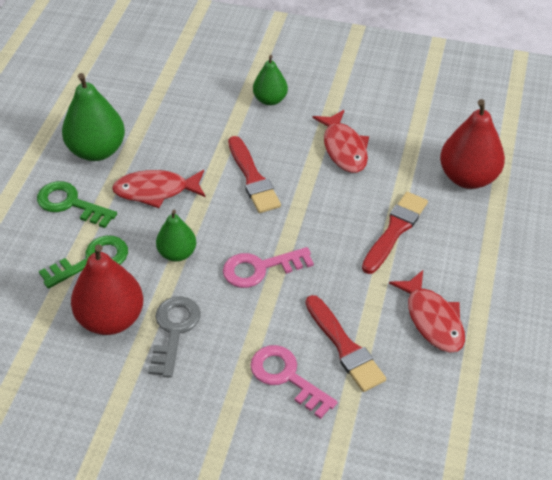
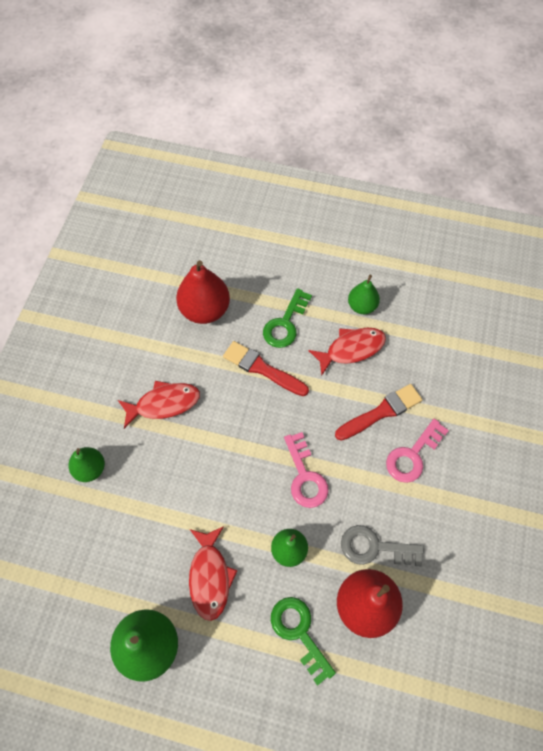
camera: 90 degrees left, 15 degrees up
green key [37,181,117,228] -> green key moved to [263,288,312,348]
red brush [228,136,281,213] -> none
none -> green pear [348,275,380,314]

